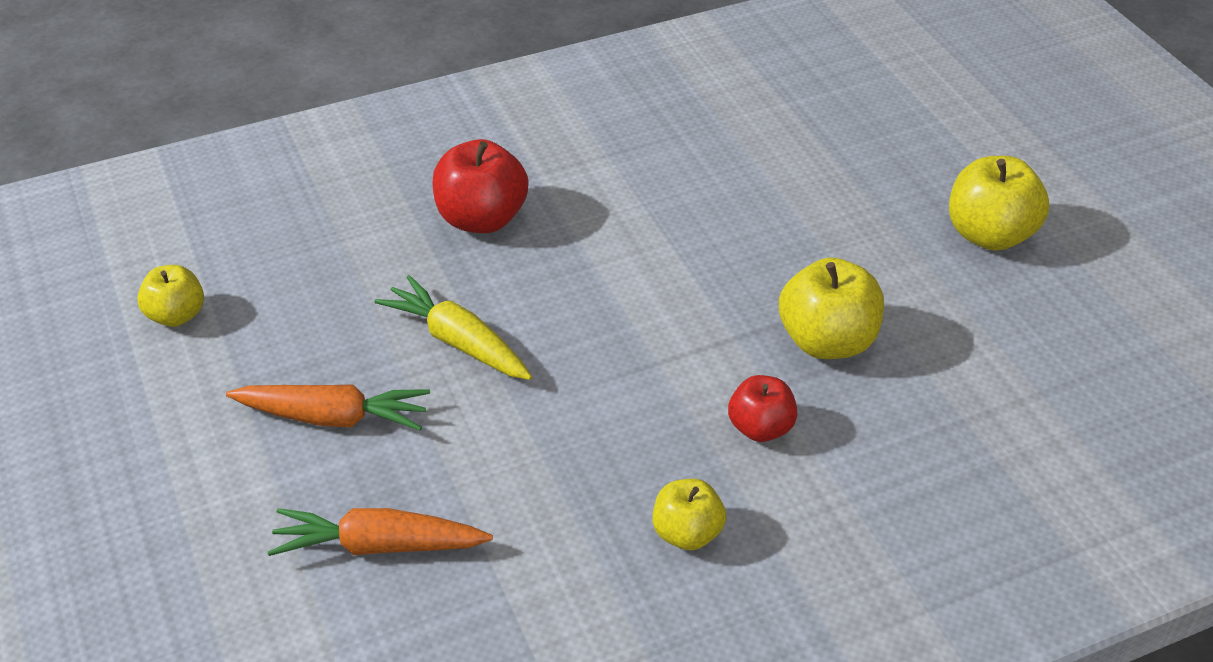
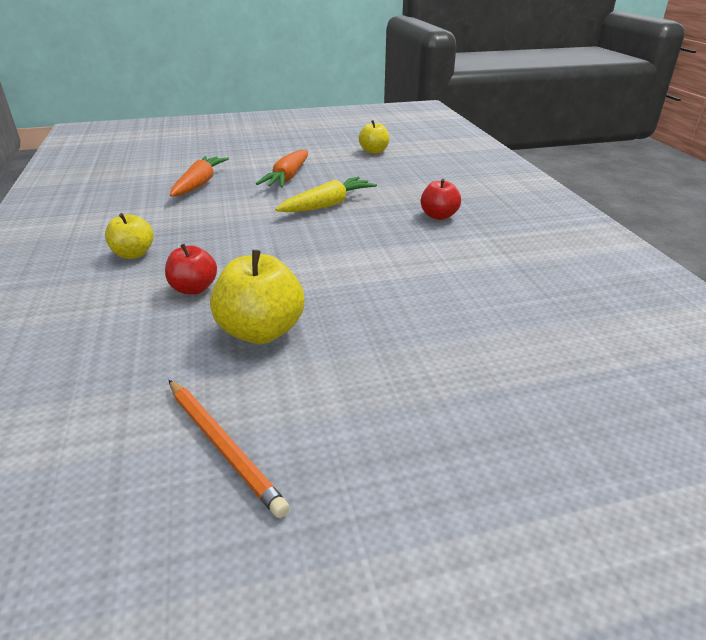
camera: 100 degrees right, 10 degrees down
red apple [432,139,529,233] -> red apple [421,179,461,220], size x0.62
yellow apple [949,156,1050,251] -> none
none -> orange pencil [169,380,290,518]

